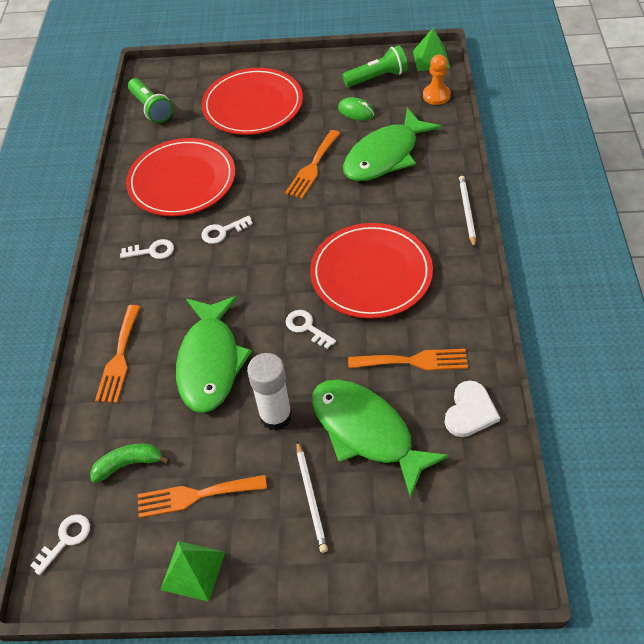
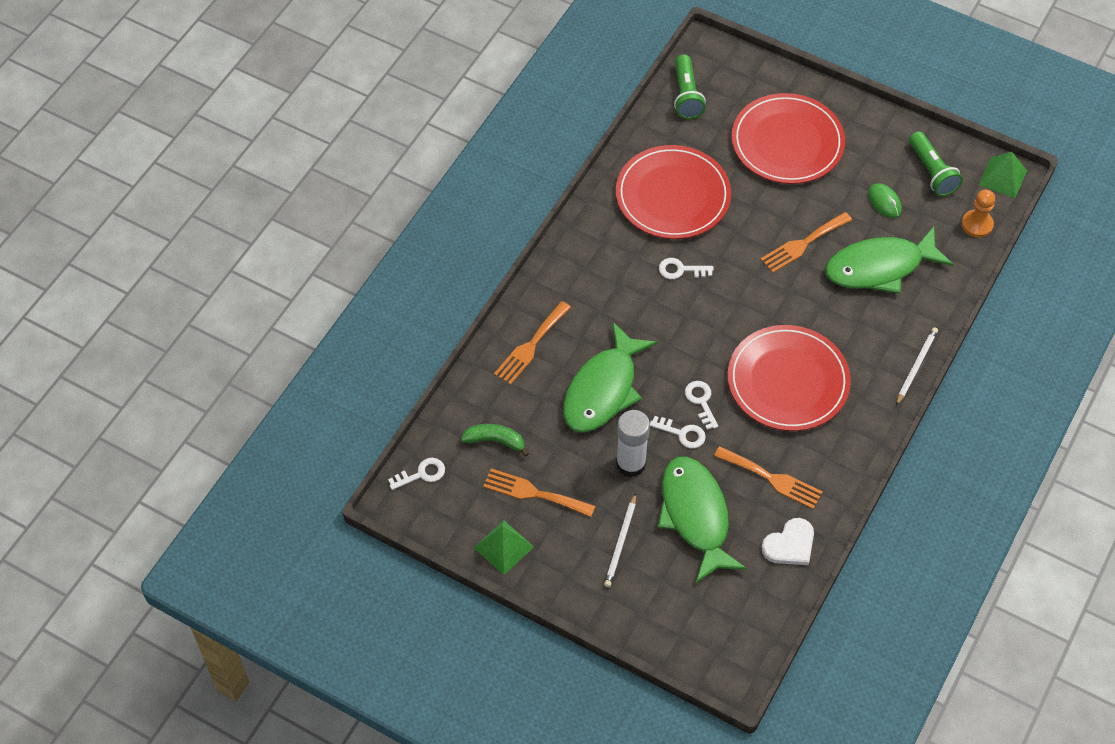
camera: 25 degrees right, 5 degrees up
white key [120,239,174,259] -> white key moved to [650,416,706,448]
green flashlight [342,45,408,87] -> green flashlight turned 60 degrees clockwise [909,131,963,196]

